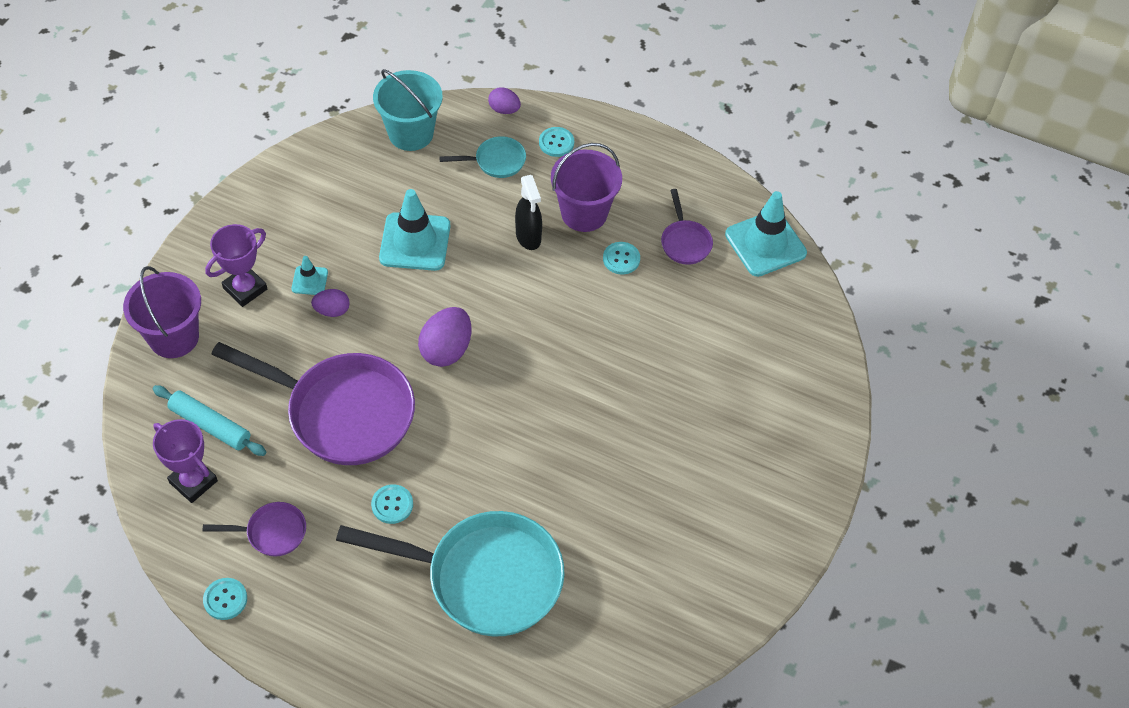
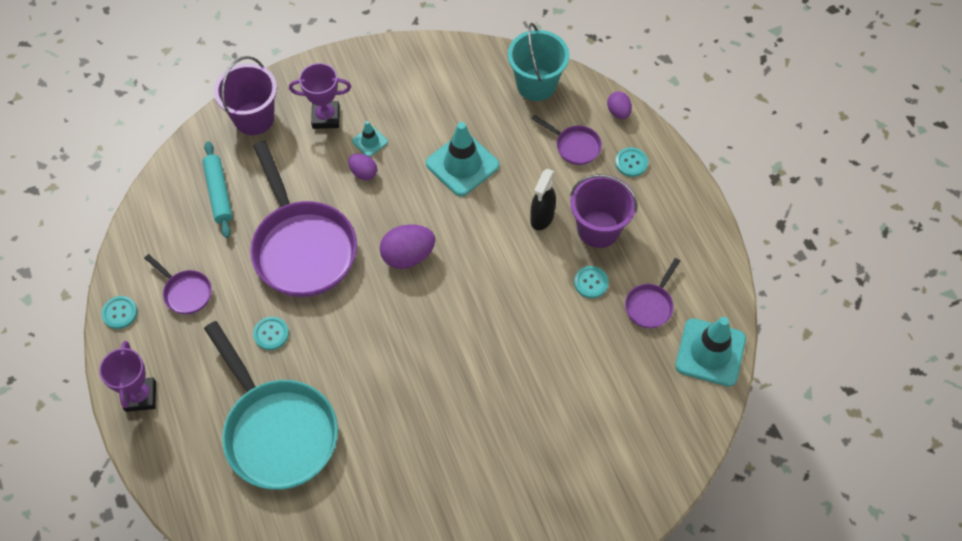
camera: 45 degrees right, 5 degrees up
purple trophy [153,419,218,503] -> purple trophy moved to [99,341,156,412]
turquoise pan [439,136,526,178] -> purple pan [531,115,602,165]

